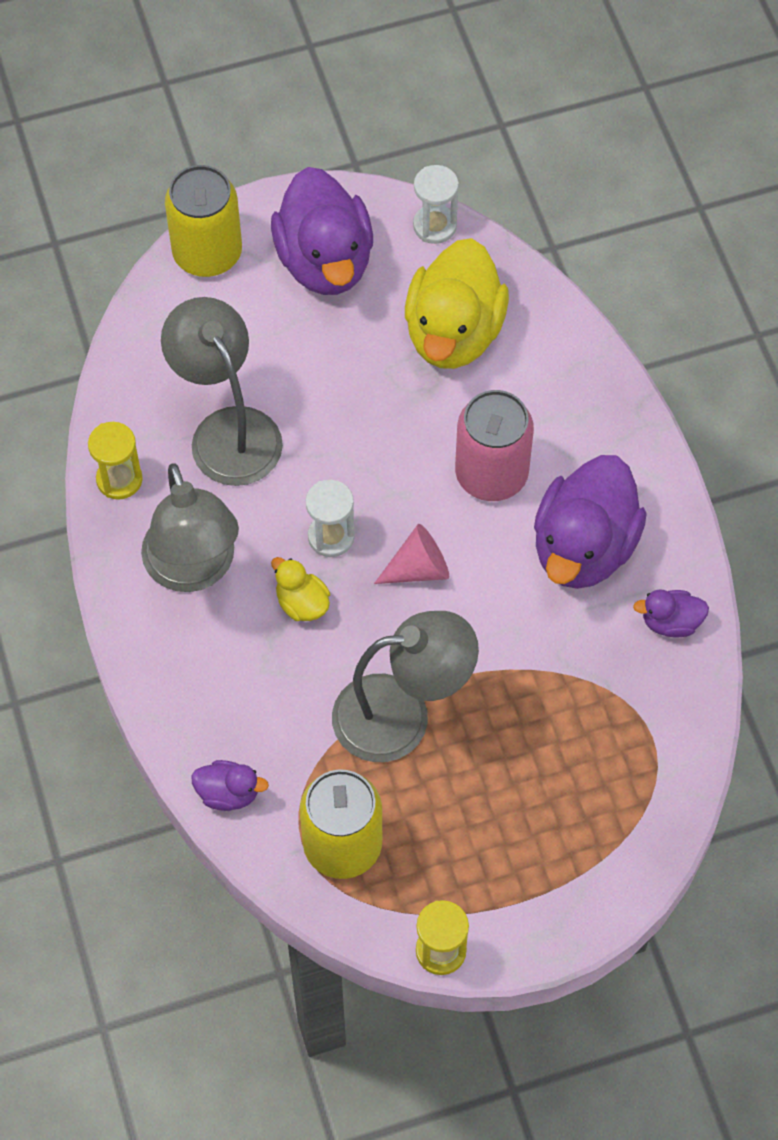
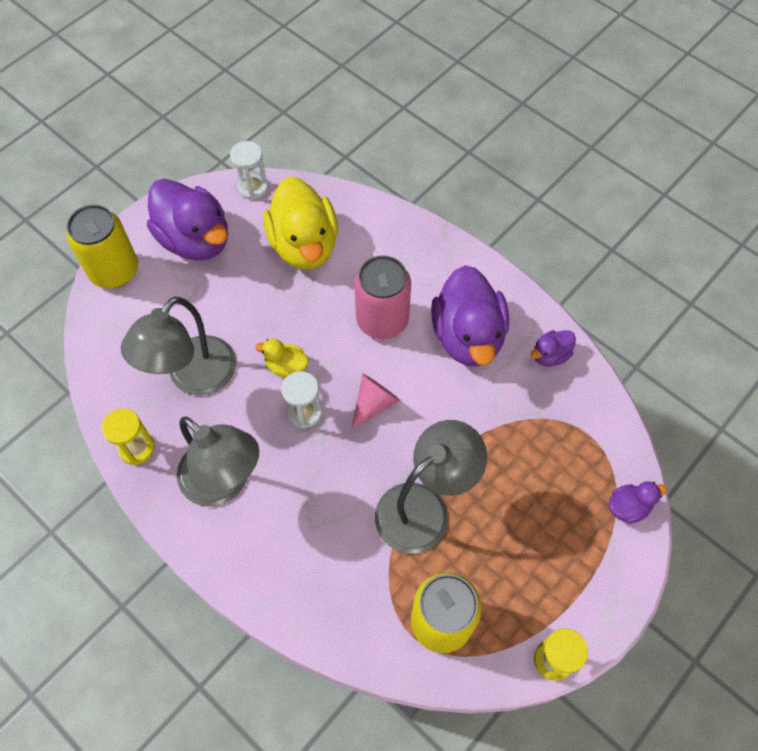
camera: 30 degrees left, 0 degrees up
grey lamp [161,297,283,486] -> grey lamp turned 90 degrees counterclockwise [121,296,236,396]
purple duck [191,760,269,811] -> purple duck moved to [609,481,667,524]
yellow duck [271,557,330,621] -> yellow duck moved to [255,339,309,378]

